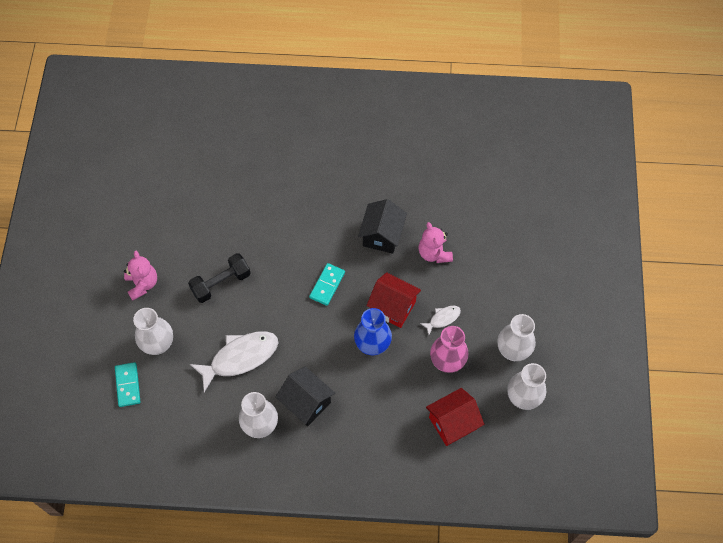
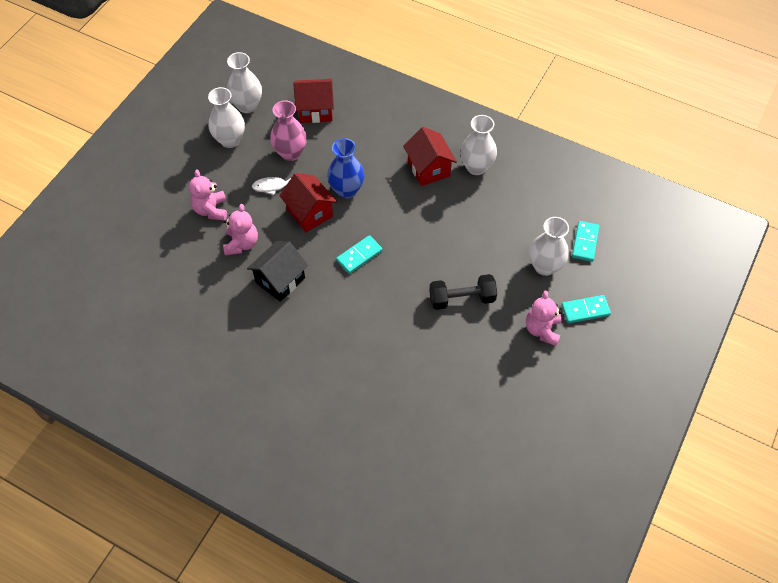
camera: 155 degrees left, 5 degrees down
white fish [190,331,278,392] -> none
black house [276,367,335,426] -> red house [403,127,457,186]
none -> pink teddy bear [189,170,227,220]
none -> turquoise domino [561,295,611,323]

